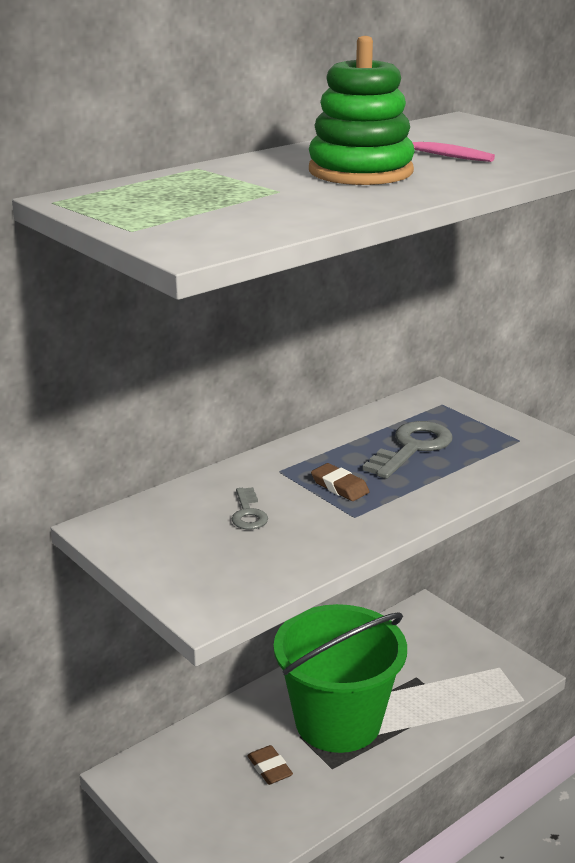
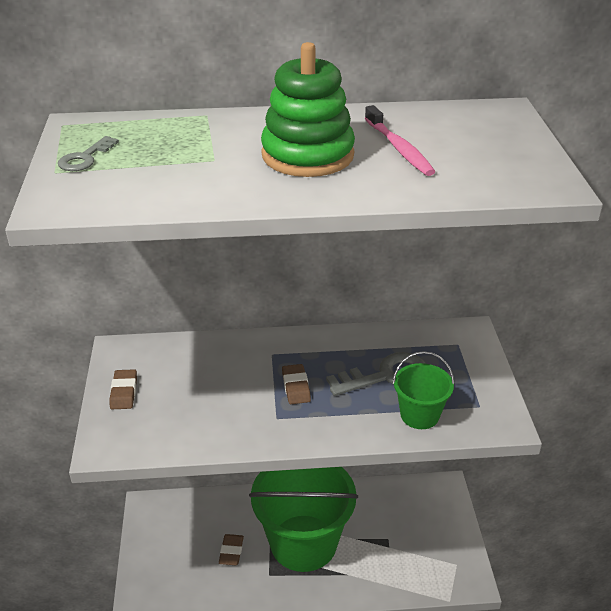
camera: 35 degrees right, 10 degrees up
grey key [232,487,268,529] -> grey key moved to [58,136,119,171]
none -> brown eraser [109,369,137,409]
none -> green bucket [393,351,455,429]

